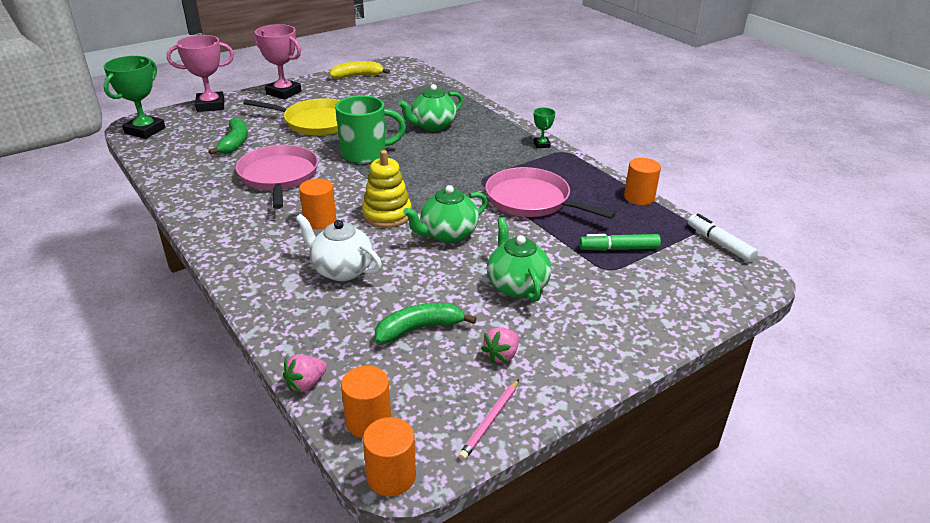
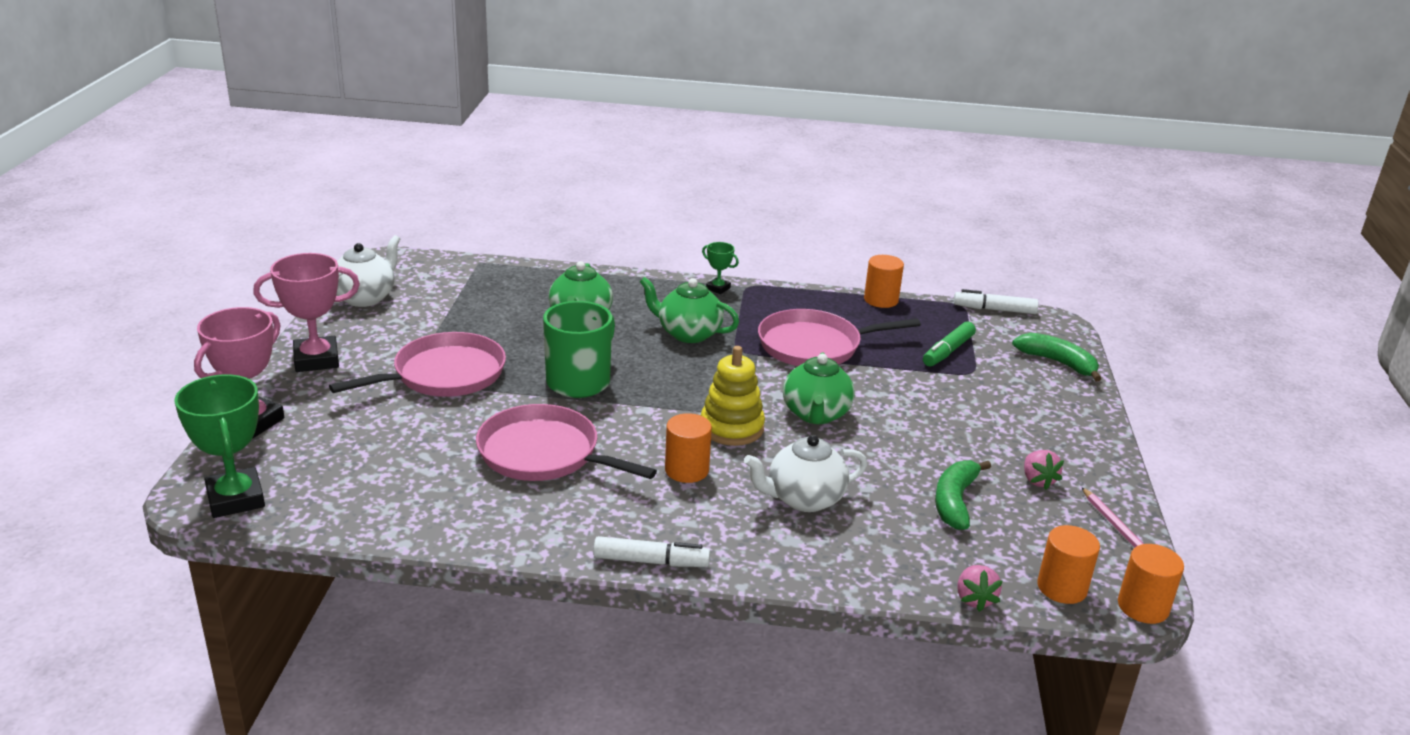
camera: 50 degrees left, 5 degrees down
green banana [208,117,248,155] -> green banana moved to [1012,333,1102,382]
yellow pan [243,98,340,136] -> pink pan [329,332,506,397]
yellow banana [330,61,390,79] -> white teapot [334,235,400,307]
green teapot [487,217,551,302] -> green teapot moved to [640,277,739,343]
none -> white marker [593,536,710,567]

